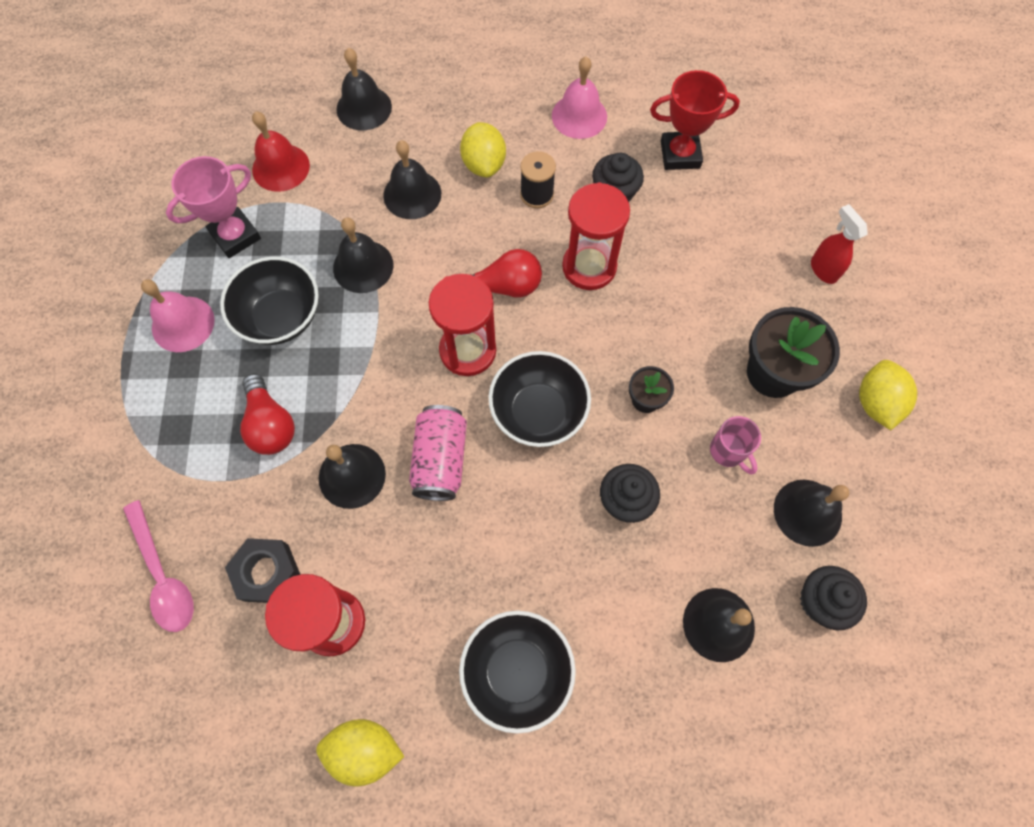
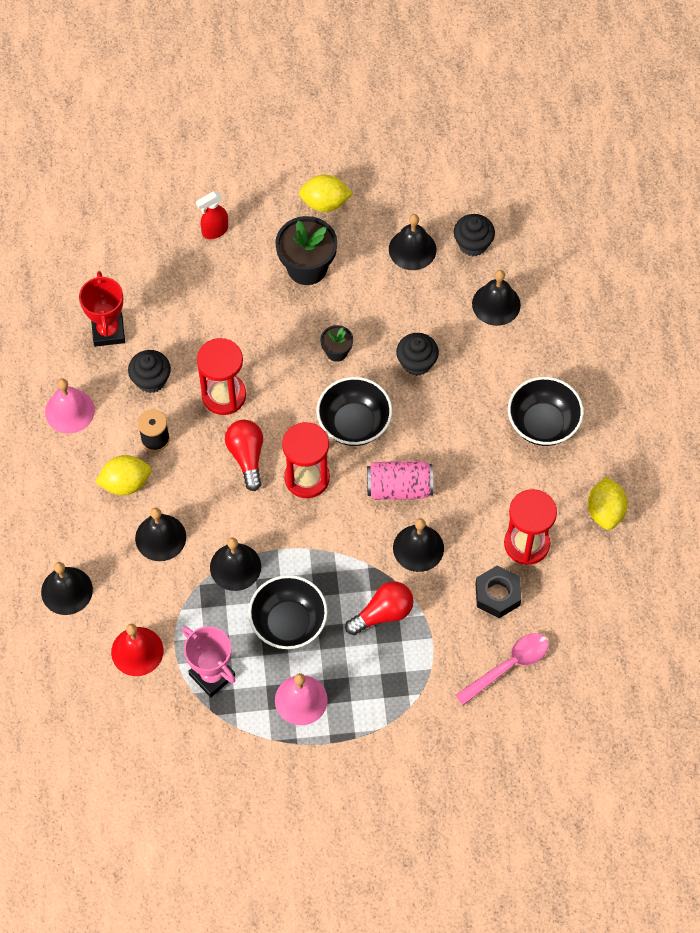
camera: 95 degrees left, 5 degrees down
pink mug [710,416,761,475] -> none

